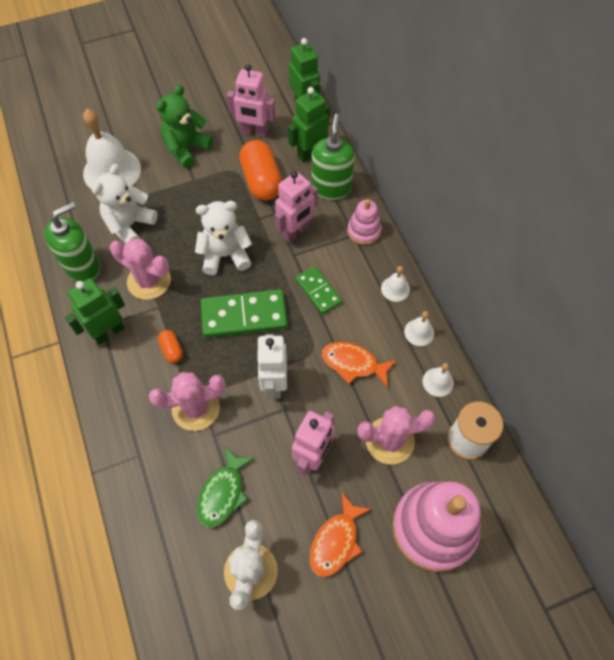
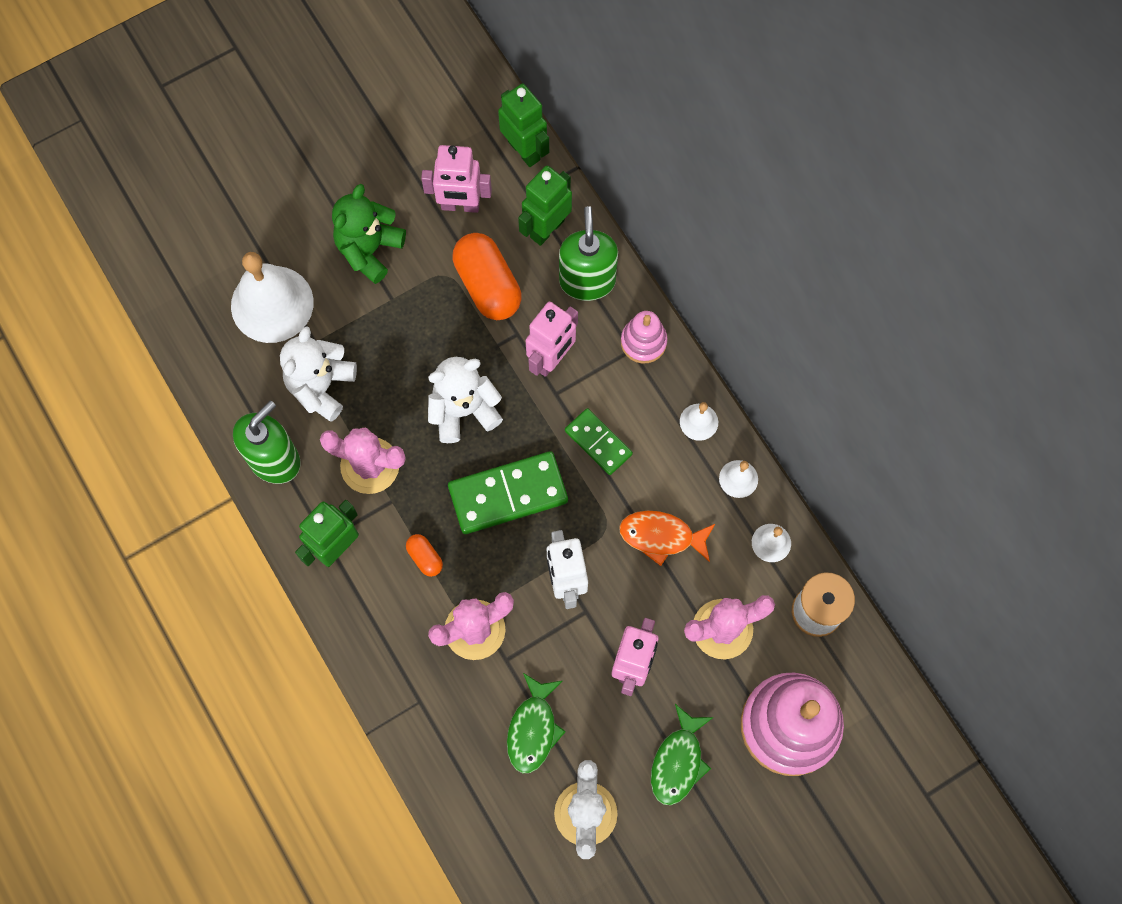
camera: 10 degrees left, 10 degrees up
orange fish [310,492,371,577] -> green fish [651,704,714,805]

